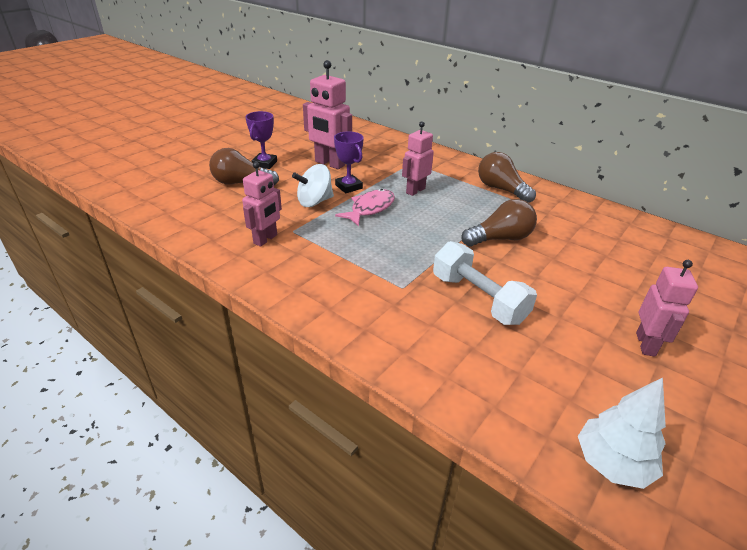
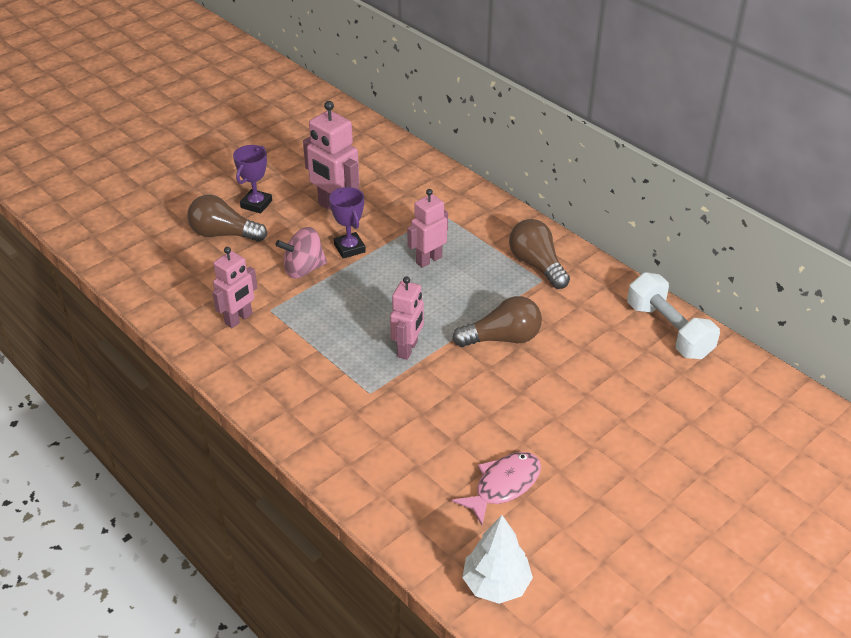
camera: 10 degrees right, 5 degrees up
white spinning top [292,164,334,207] -> pink spinning top [275,227,327,278]
pink fish [335,189,395,227] -> pink fish moved to [452,452,541,525]
white dumbbell [433,241,537,325] -> white dumbbell moved to [627,272,720,359]
pink robot [636,260,698,357] -> pink robot moved to [390,276,424,360]

